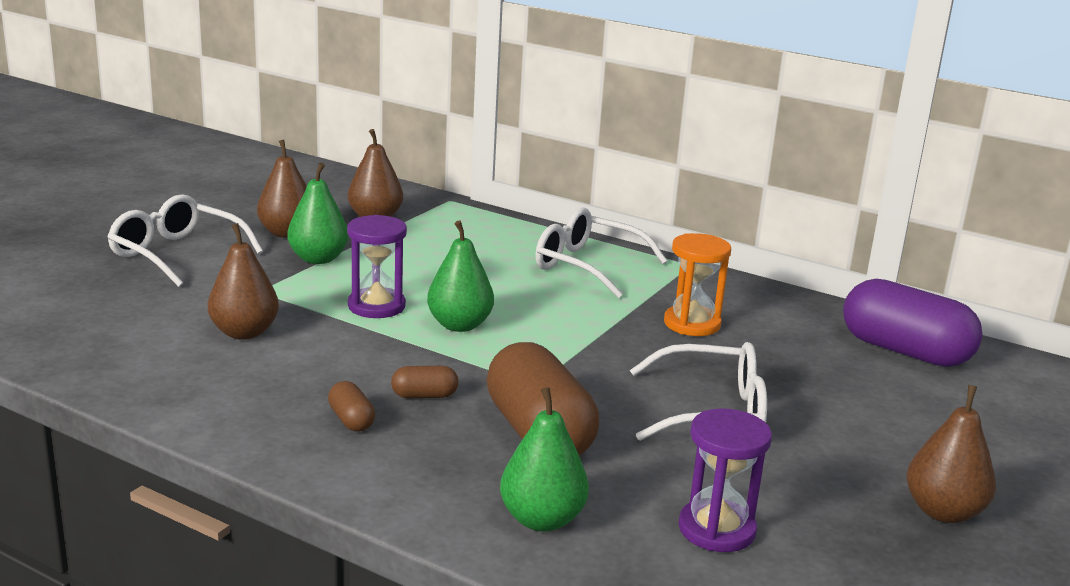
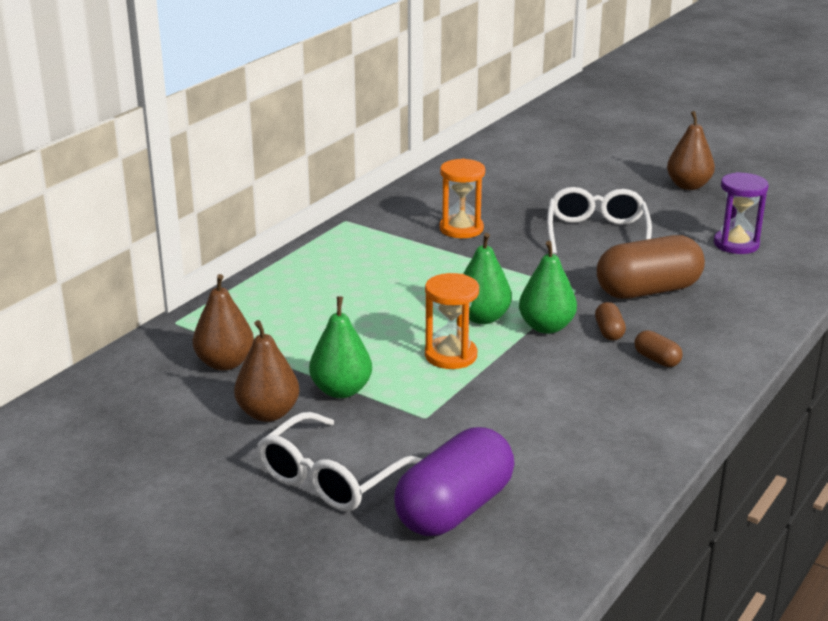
camera: 85 degrees left, 5 degrees up
brown pear [208,223,279,340] -> none
brown capsule [328,381,375,432] -> brown capsule turned 75 degrees clockwise [635,330,683,367]
purple hourglass [347,215,407,318] -> orange hourglass [425,273,479,369]
green pear [500,387,589,532] -> green pear moved to [519,241,577,334]
white glasses [535,208,667,298] -> none
purple capsule [843,279,983,367] -> purple capsule moved to [394,427,514,536]

